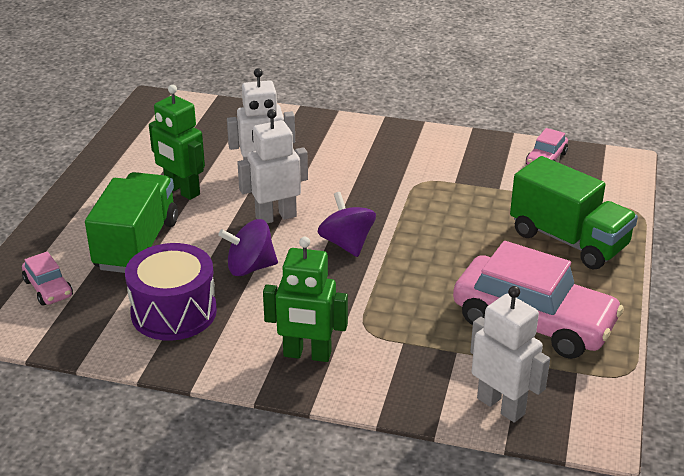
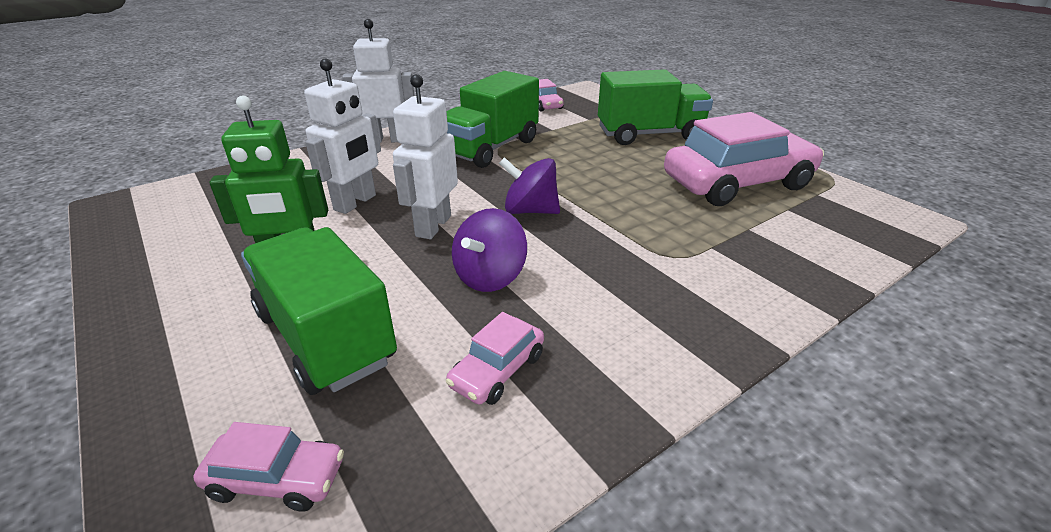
camera: 50 degrees left, 0 degrees up
purple drum [125,243,217,341] -> pink car [446,312,544,405]
green robot [263,237,348,362] -> none
white robot [470,286,550,423] -> white robot moved to [342,19,415,143]
none -> green truck [446,71,539,168]

